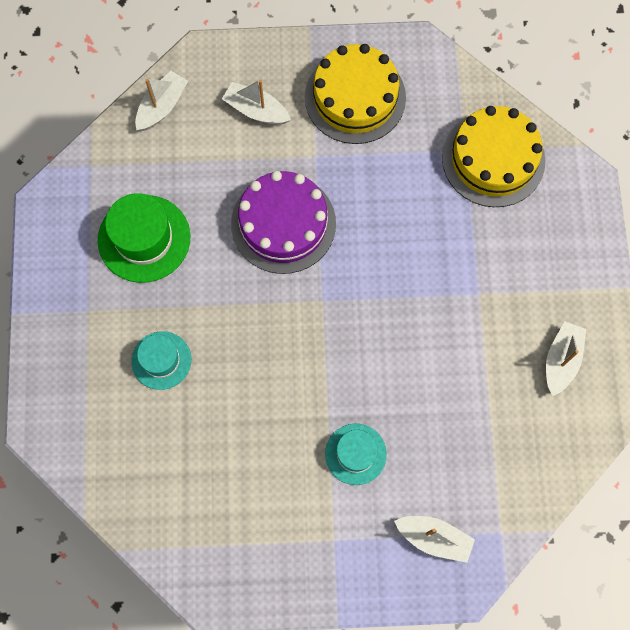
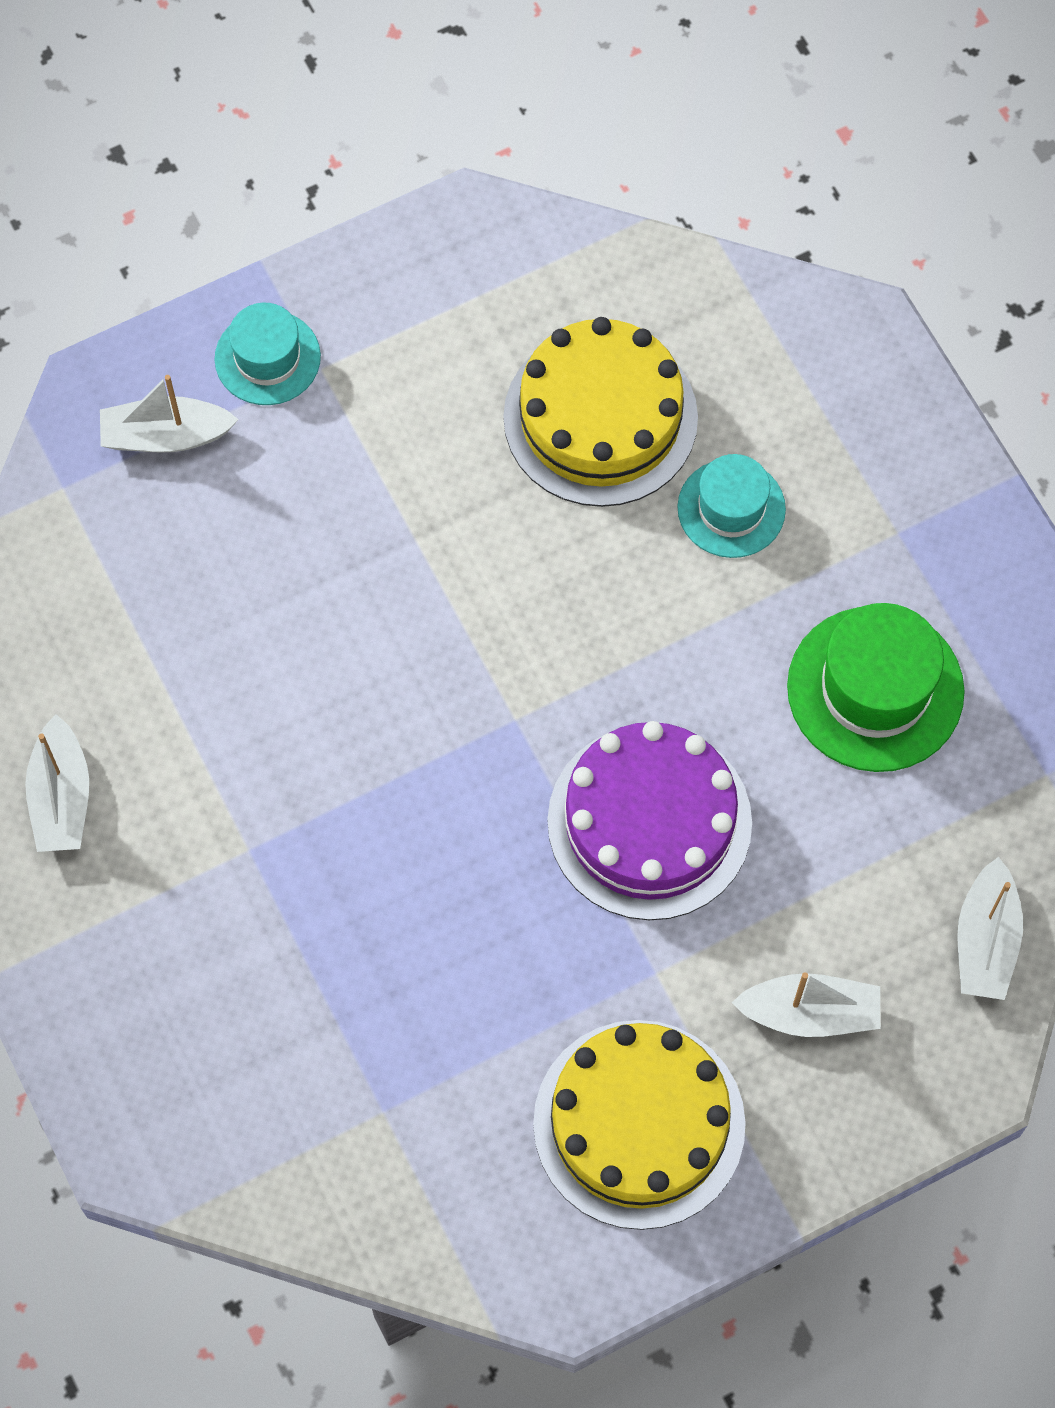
camera: 155 degrees right, 5 degrees down
turquoise hat [325,424,387,485] -> turquoise hat moved to [215,303,321,405]
yellow cake [442,106,546,207] -> yellow cake moved to [503,317,698,507]

